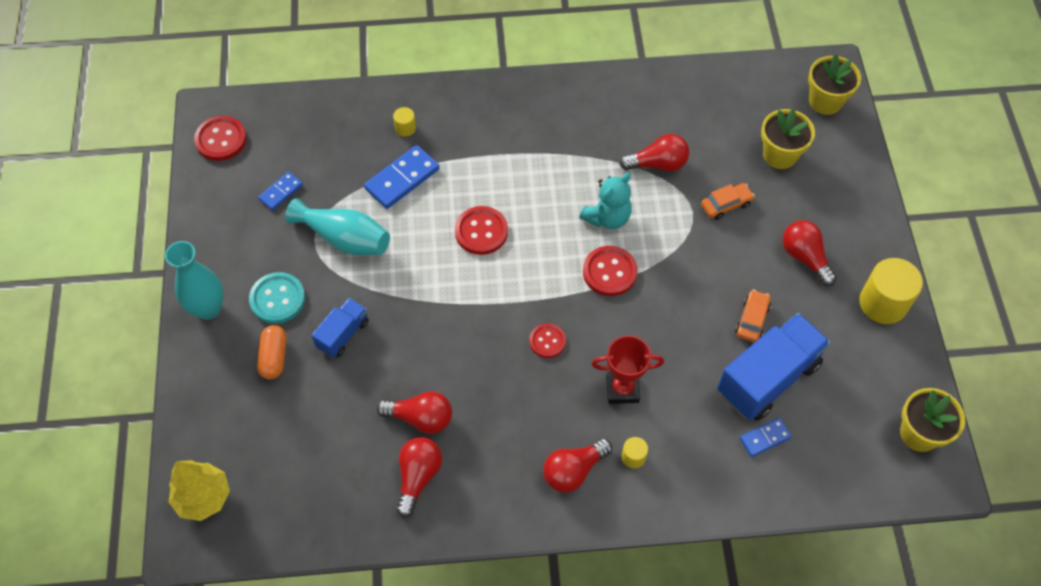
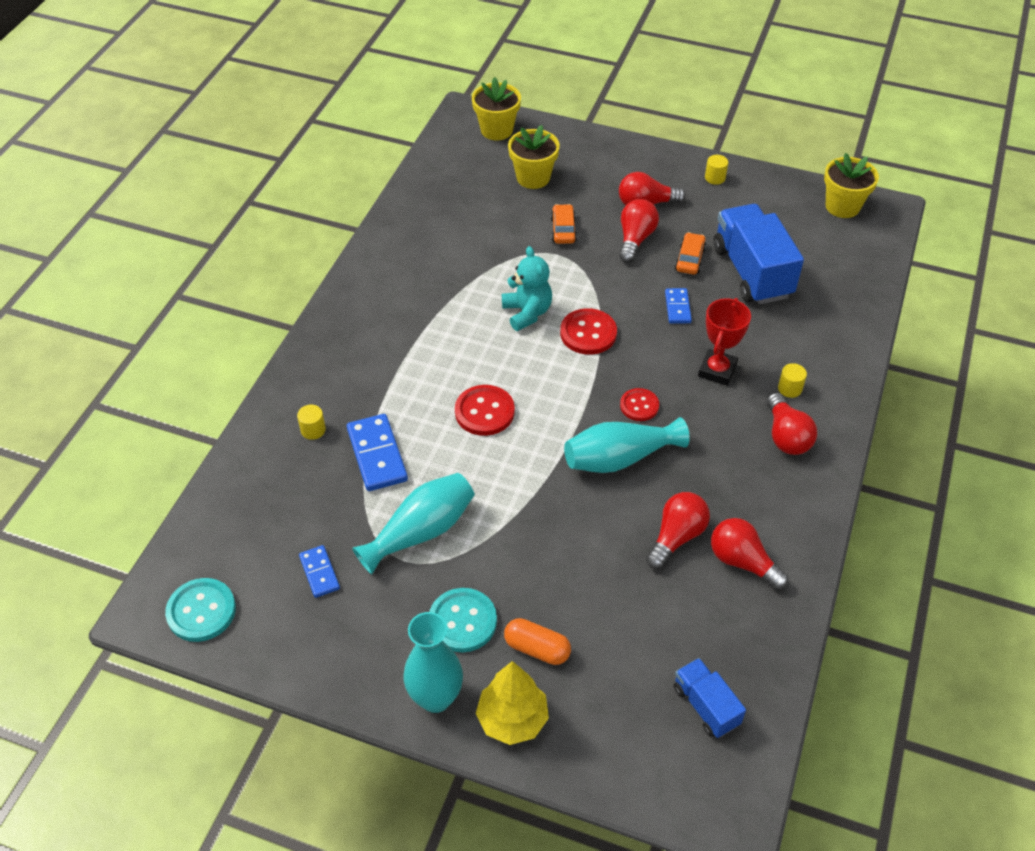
camera: 65 degrees left, 10 degrees down
yellow tree [169,460,230,521] -> yellow tree moved to [476,661,549,745]
red button [194,116,247,161] -> turquoise button [165,578,236,642]
blue truck [311,298,369,358] -> blue truck moved to [674,658,746,738]
red light bulb [619,134,689,171] -> red light bulb moved to [619,199,659,263]
orange car [735,289,771,342] -> orange car turned 60 degrees clockwise [675,232,706,275]
blue domino [740,418,792,457] -> blue domino moved to [665,288,692,324]
yellow cylinder [859,258,923,324] -> yellow cylinder [705,155,728,185], size x0.47
none -> turquoise vase [564,417,690,473]

